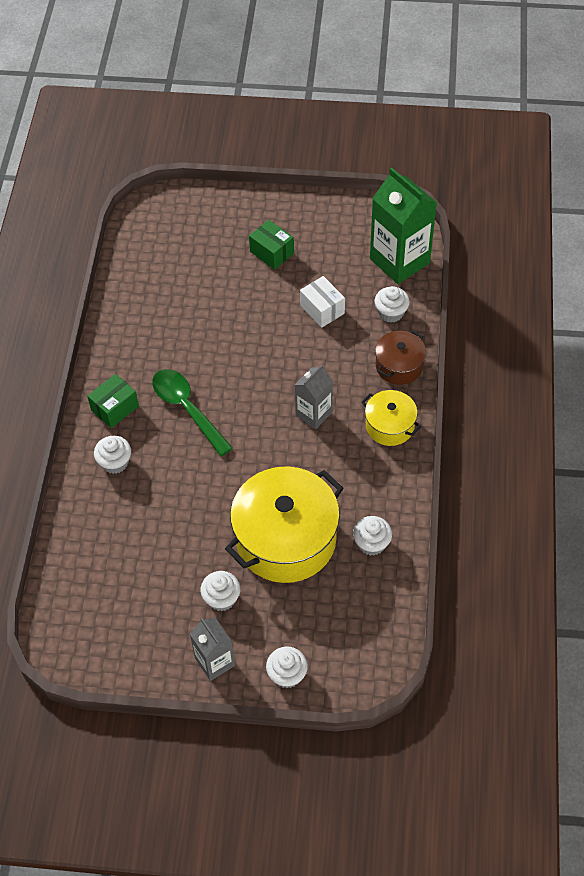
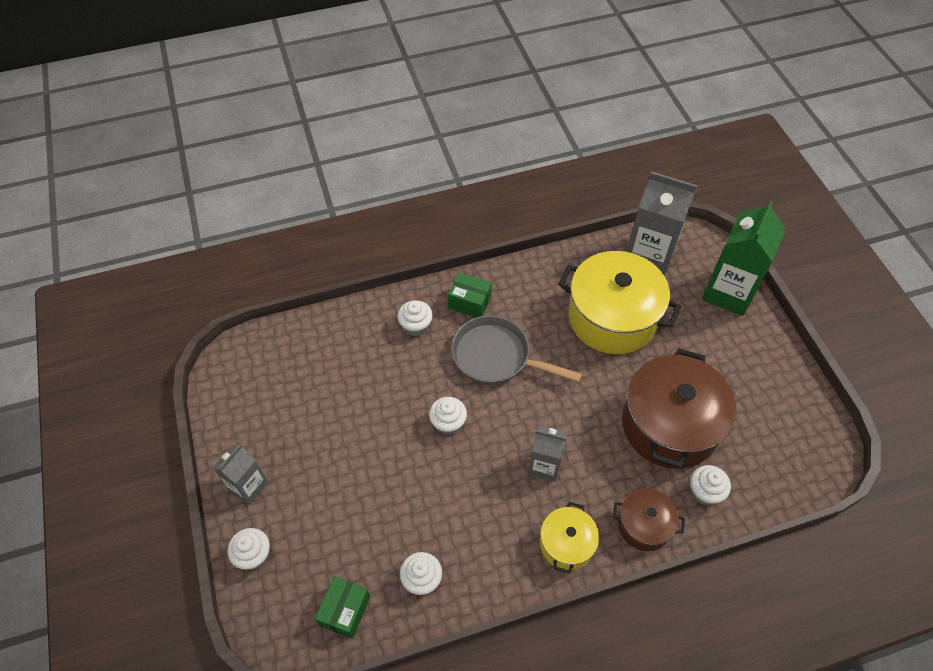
camera: 65 degrees right, 0 degrees up
green spoon [152,369,233,456] -> grey pan [451,315,582,385]
white cupcake [200,571,241,611] -> white cupcake moved to [429,397,467,435]
yellow pot [225,466,344,583] -> yellow pot moved to [558,251,681,354]
green box [249,220,294,269] -> green box moved to [315,576,370,639]
white box [300,276,345,328] -> brown pot [622,348,736,469]
green carton [370,168,437,284] -> green carton moved to [702,201,786,316]
none -> grey carton [627,171,697,276]

